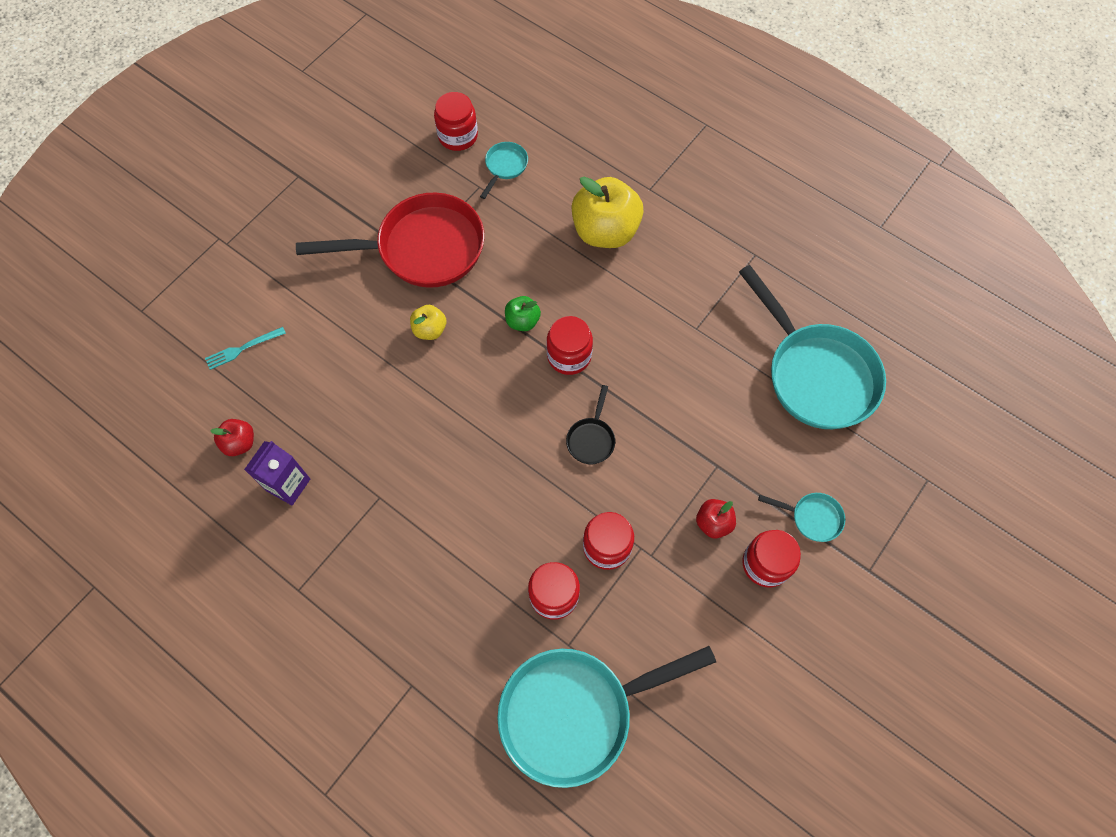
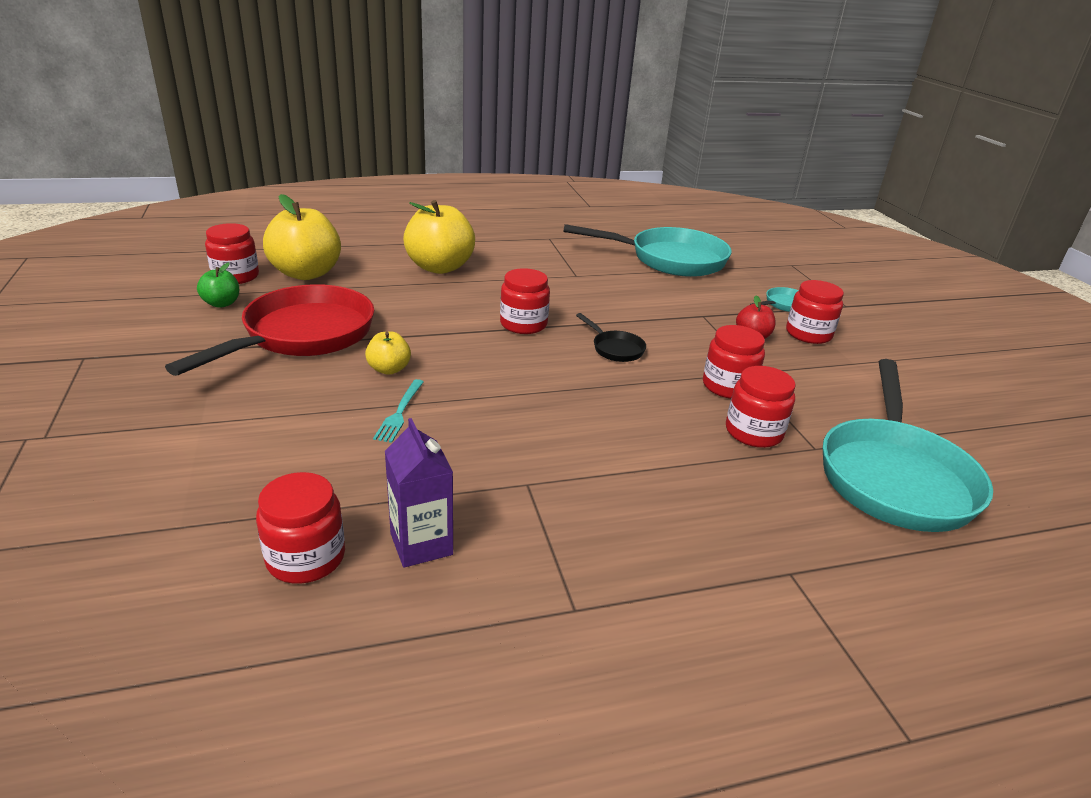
camera: 55 degrees left, 35 degrees down
turquoise fork [205,327,286,370] -> turquoise fork moved to [373,379,424,443]
red apple [211,419,254,456] -> red jar [256,472,345,584]
turquoise pan [480,142,528,199] -> yellow apple [263,194,341,280]
green apple [505,296,541,331] -> green apple moved to [197,263,239,308]

